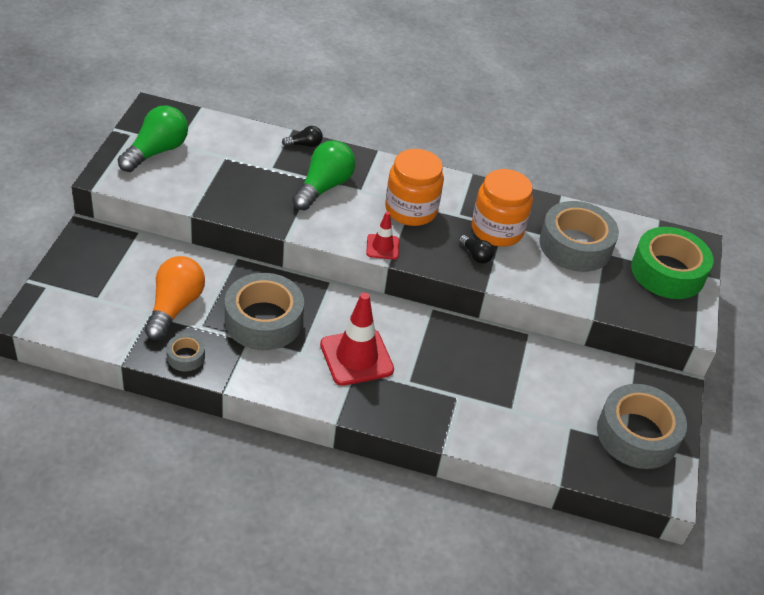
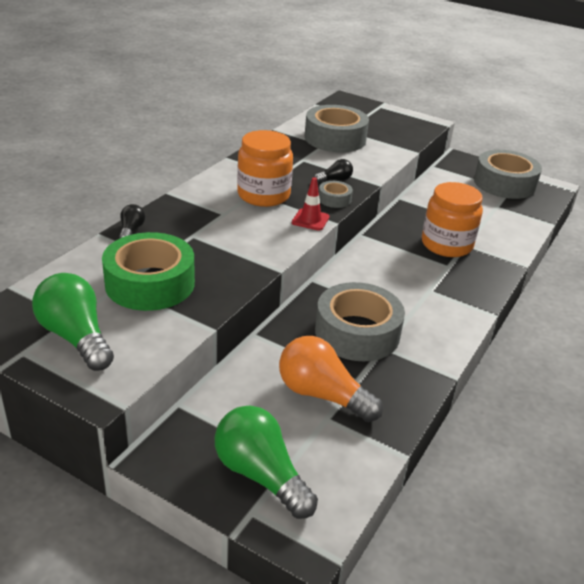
camera: 70 degrees left, 10 degrees down
grey tape [166,334,205,371] -> grey tape moved to [319,181,353,208]
green light bulb [292,140,356,210] -> green light bulb moved to [215,405,318,519]
red traffic cone [320,292,394,386] -> none
orange jar [472,169,533,247] -> orange jar moved to [422,182,483,257]
green tape [631,227,713,299] -> green tape moved to [102,232,195,311]

